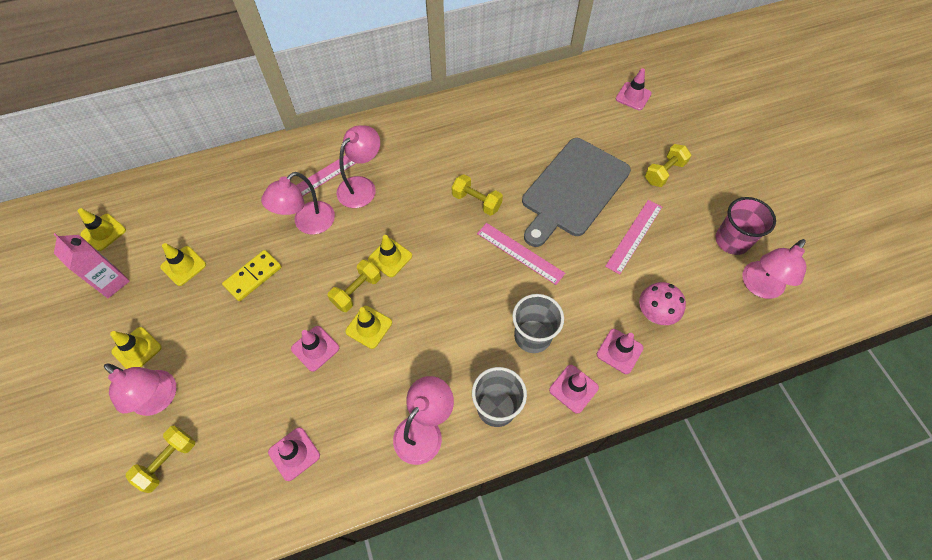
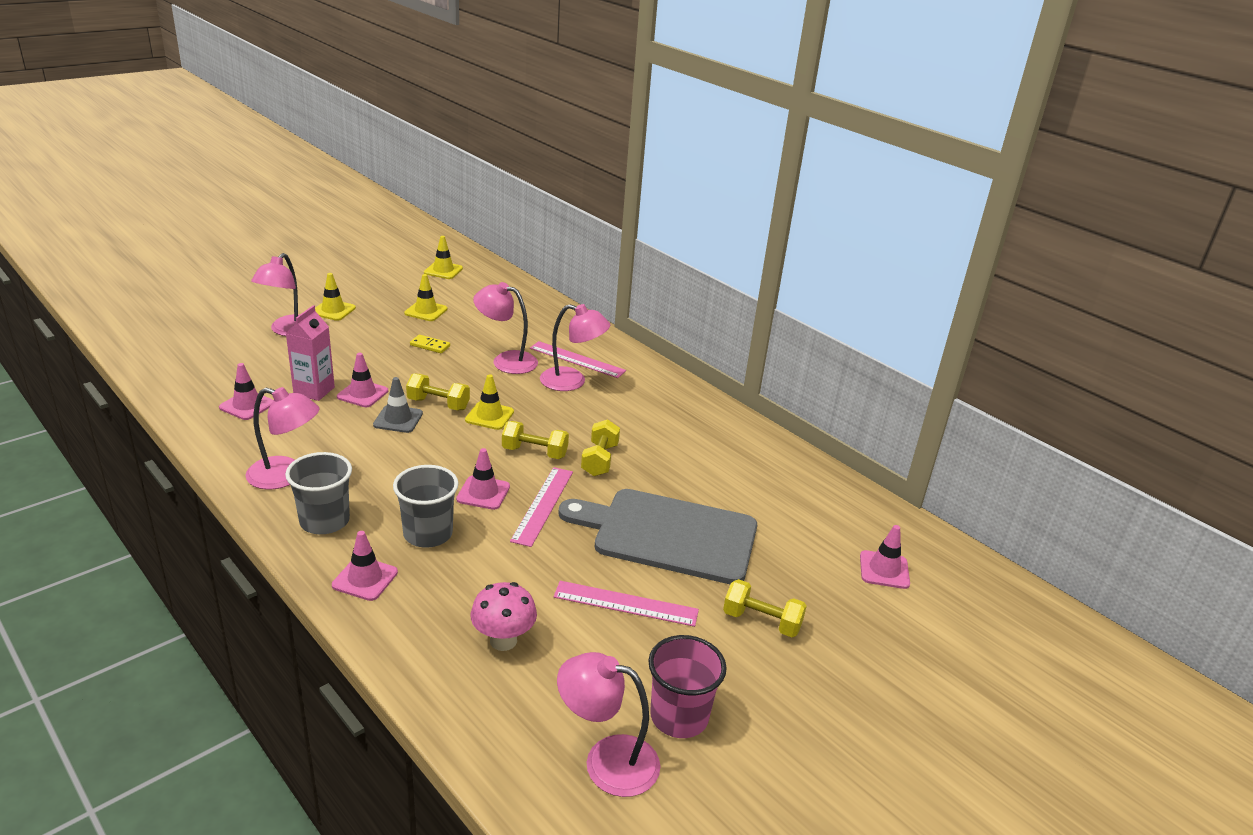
camera: 65 degrees right, 30 degrees down
pink carton [53,233,130,298] -> pink carton moved to [286,305,335,401]
yellow dumbbell [126,426,195,493] -> yellow dumbbell moved to [502,421,569,459]
yellow domino [222,250,282,301] -> yellow domino [410,335,450,353], size x0.66
yellow traffic cone [345,306,392,349] -> grey traffic cone [373,377,423,433]
pink traffic cone [597,329,644,374] -> pink traffic cone moved to [456,448,510,510]

